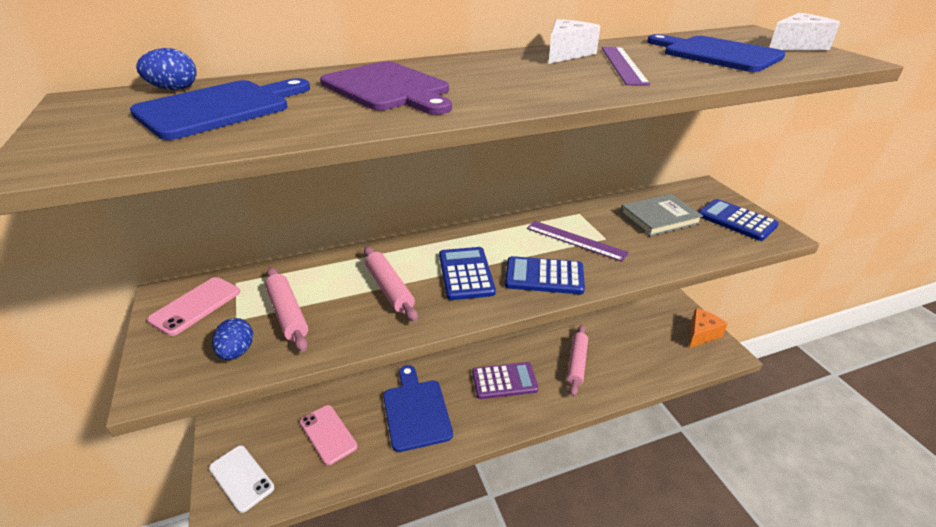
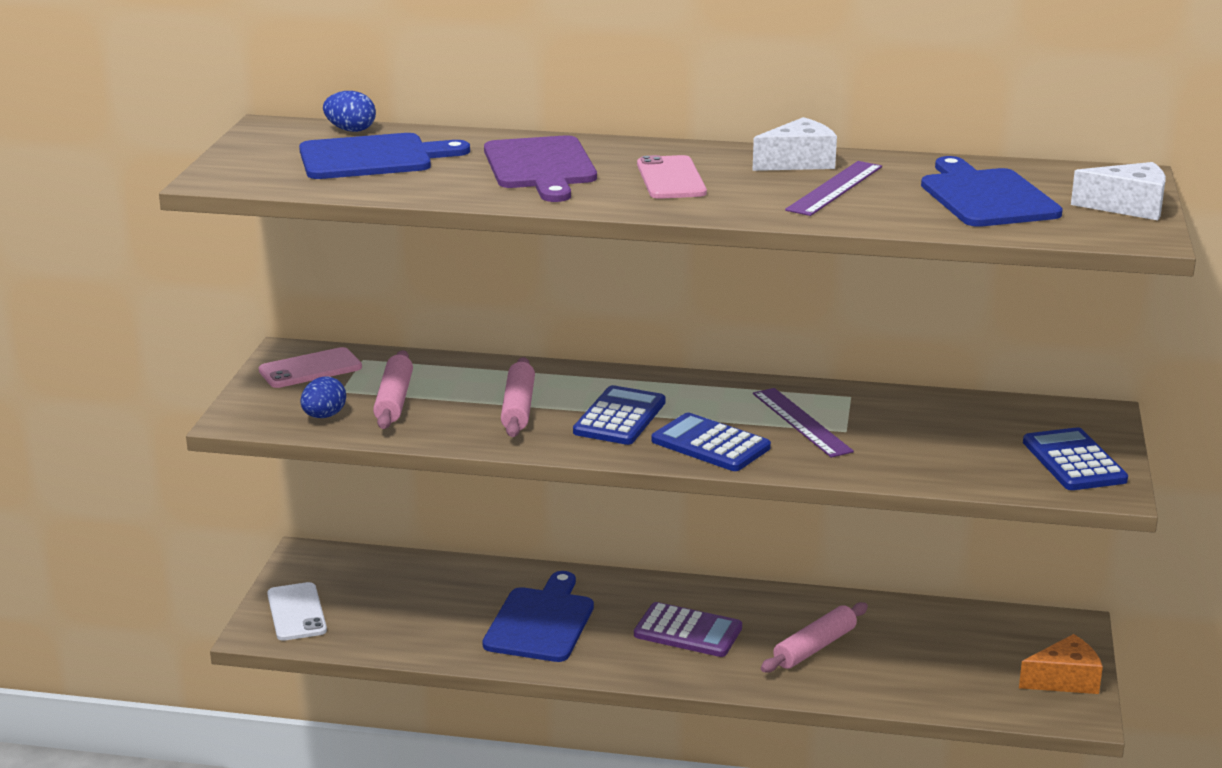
camera: 30 degrees right, 10 degrees down
pink phone [300,405,358,465] -> pink phone moved to [637,155,707,199]
grey book [620,194,703,236] -> none

